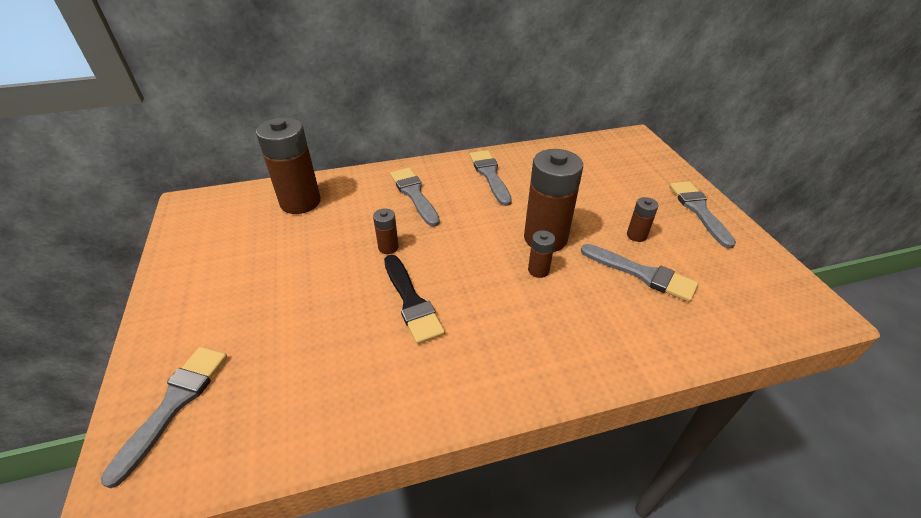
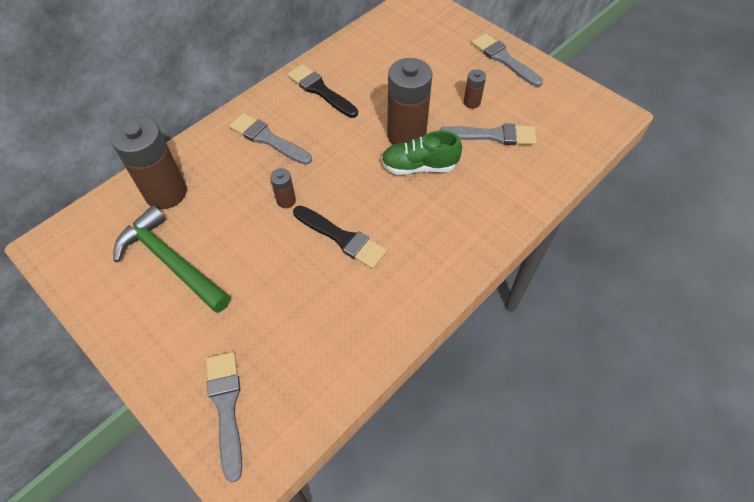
camera: 30 degrees left, 15 degrees up
grey brush [469,150,512,206] -> black brush [287,64,358,118]
brown battery [528,230,555,278] -> green shoe [381,131,462,175]
none -> green hammer [113,205,231,313]

